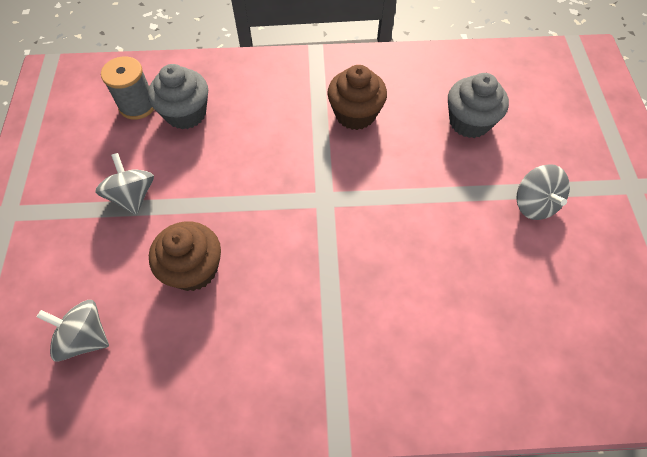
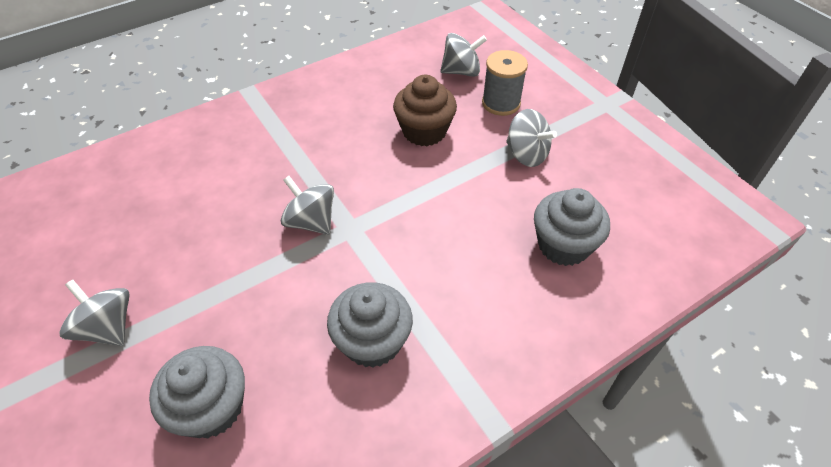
camera: 150 degrees right, 10 degrees down
grey spool [101,56,154,120] -> grey spool moved to [482,50,528,116]
brown cupcake [327,65,387,130] -> grey cupcake [327,282,413,368]
none -> grey spinning top [281,176,334,235]

